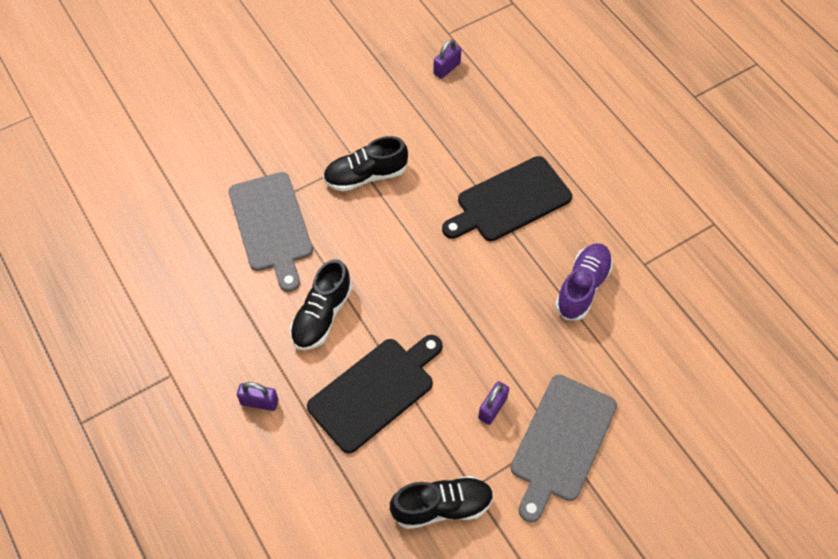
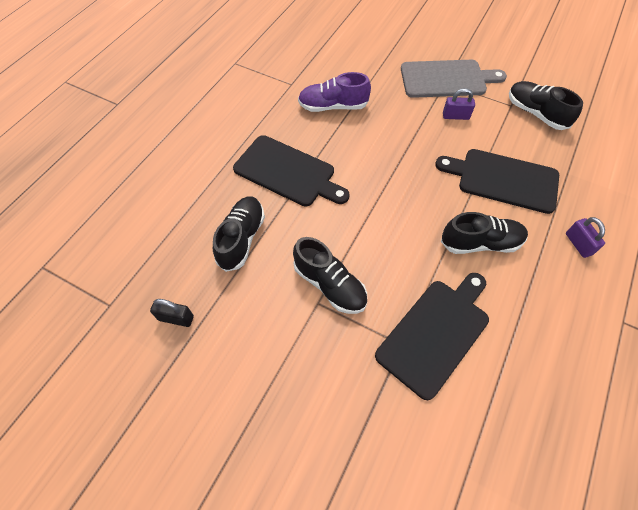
camera: 120 degrees left, 0 degrees up
grey cutting board [229,172,313,292] -> black cutting board [375,273,489,400]
purple padlock [433,40,461,79] -> none
none -> black padlock [150,299,194,327]
none -> black shoe [213,196,265,272]

